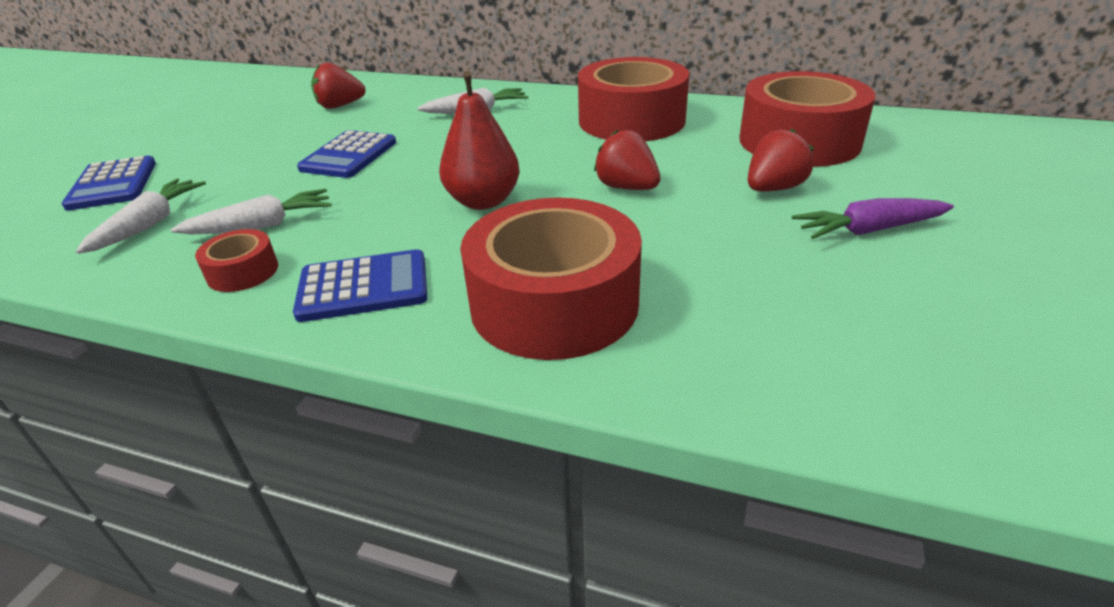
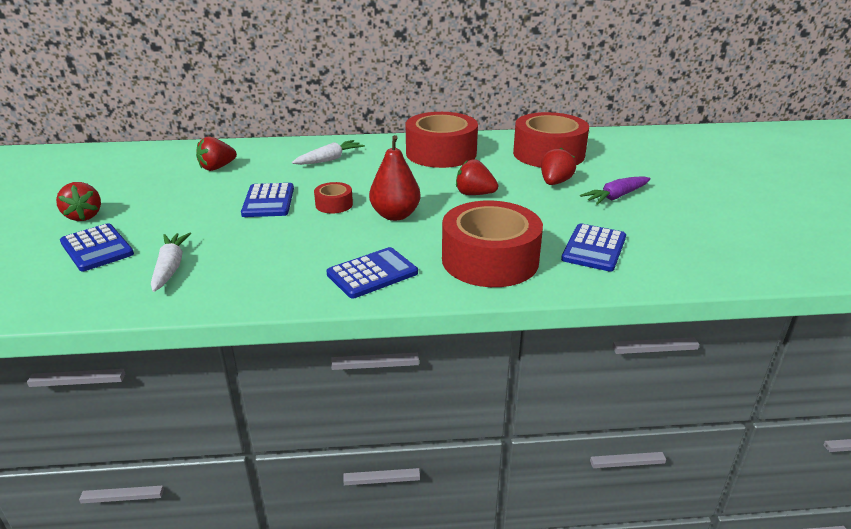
camera: 25 degrees left, 5 degrees down
white carrot [171,189,332,234] -> none
red tape [195,229,278,292] -> red tape moved to [314,182,353,213]
none -> red strawberry [56,182,101,221]
none -> blue calculator [561,223,626,272]

